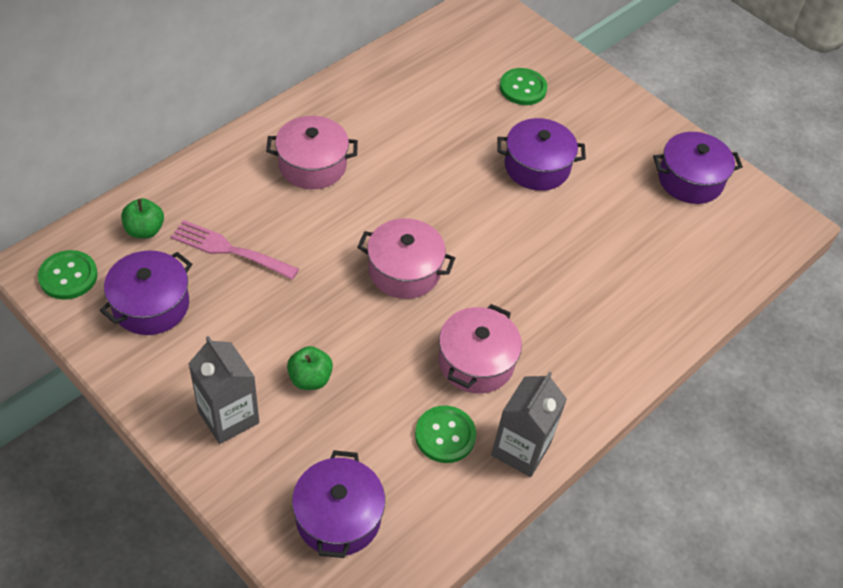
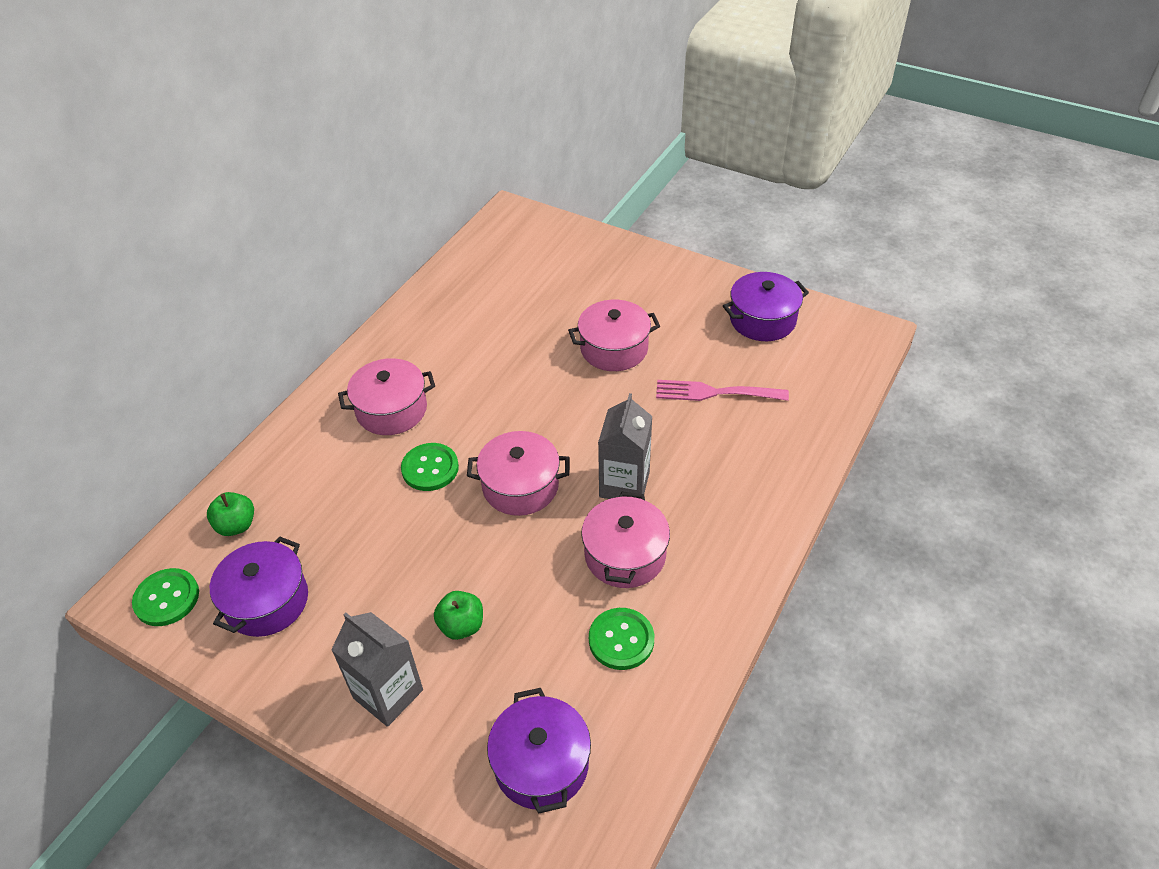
camera: 10 degrees left, 5 degrees down
pink fork [171,220,299,280] -> pink fork moved to [656,380,789,401]
grey carton [491,371,567,477] -> grey carton moved to [598,393,652,499]
purple pot [497,118,586,191] -> pink pot [568,300,660,371]
green button [500,68,547,105] -> green button moved to [401,443,459,491]

